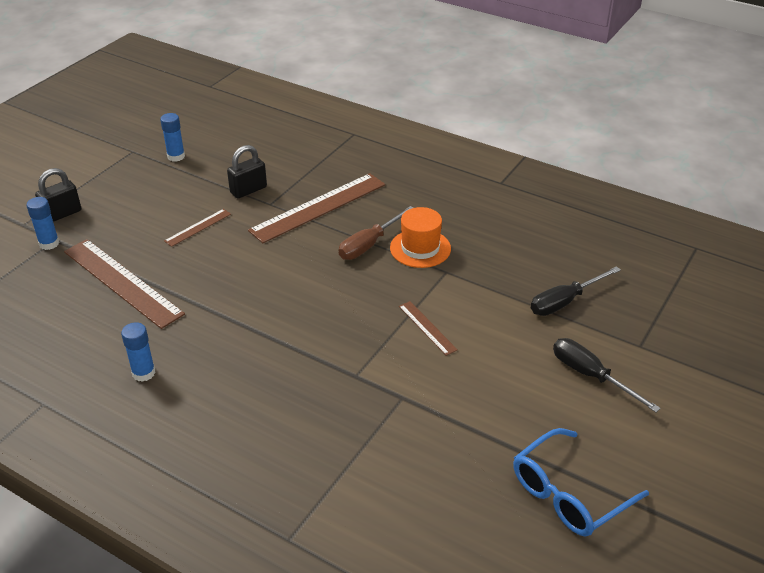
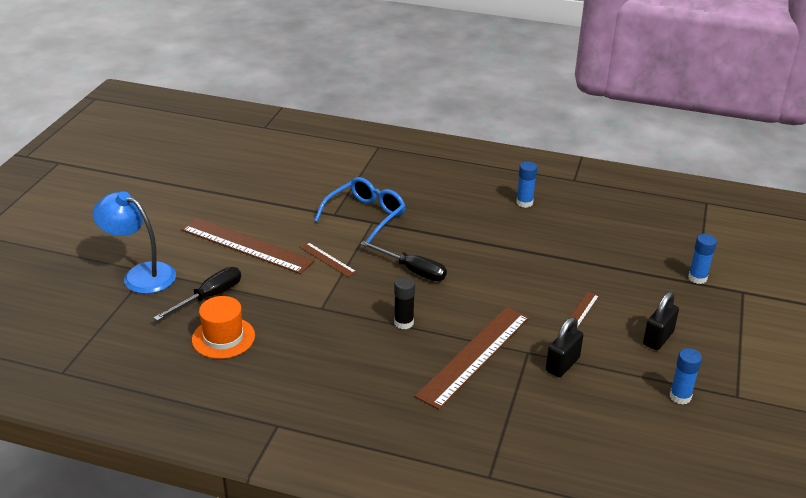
camera: 165 degrees right, 5 degrees down
black padlock [35,168,81,222] -> black padlock moved to [643,292,679,350]
brown ruler [64,239,185,329] -> brown ruler moved to [181,218,315,274]
brown screwdriver [338,206,414,260] -> black glue stick [394,276,415,329]
orange hat [390,207,451,268] -> orange hat moved to [192,296,255,359]
blue glasses [513,428,649,537] -> blue glasses moved to [314,177,405,243]
black screwdriver [553,338,661,412] -> black screwdriver moved to [360,241,447,281]
none -> blue lamp [93,191,176,294]

